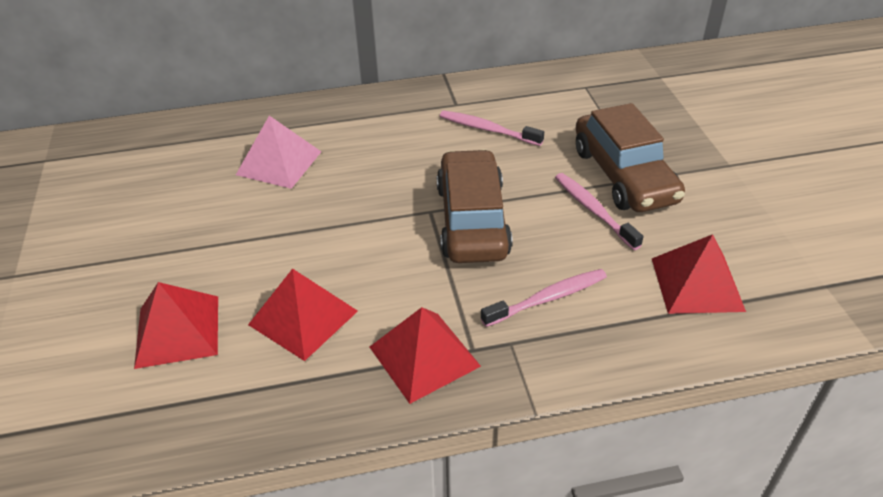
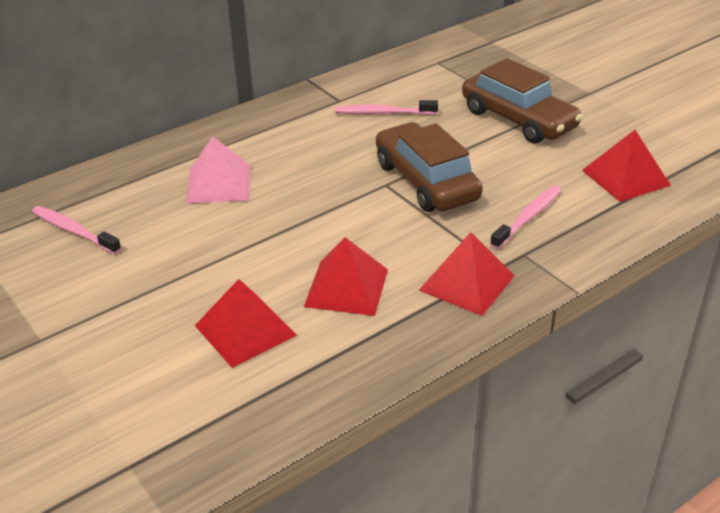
camera: 25 degrees left, 5 degrees down
pink toothbrush [555,173,644,250] -> pink toothbrush moved to [32,206,121,254]

